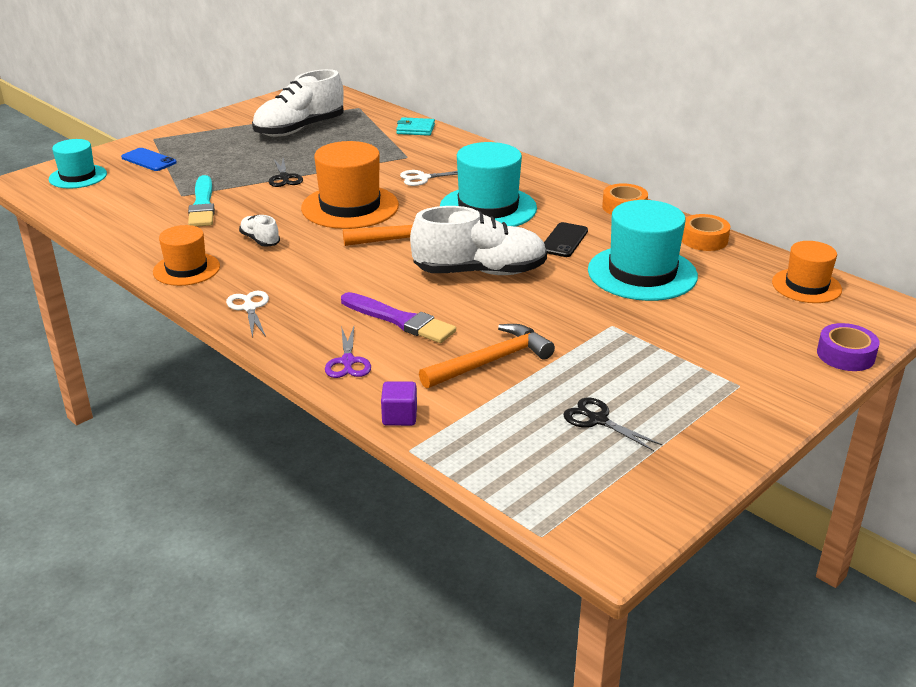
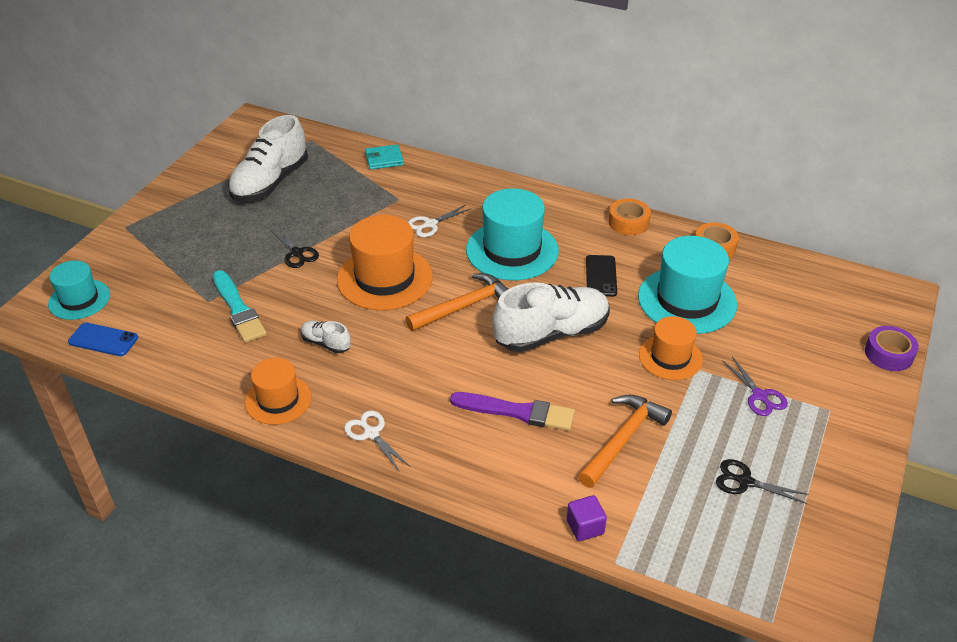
camera: 20 degrees left, 10 degrees up
blue phone [121,148,177,171] -> blue phone moved to [68,323,138,356]
purple scissors [325,326,371,378] -> purple scissors moved to [722,356,788,416]
orange hat [772,241,842,303] -> orange hat moved to [639,316,703,380]

